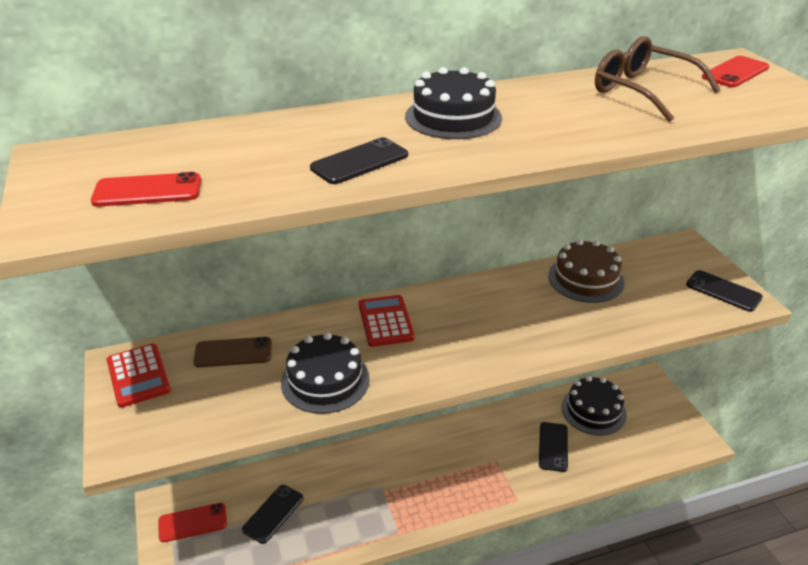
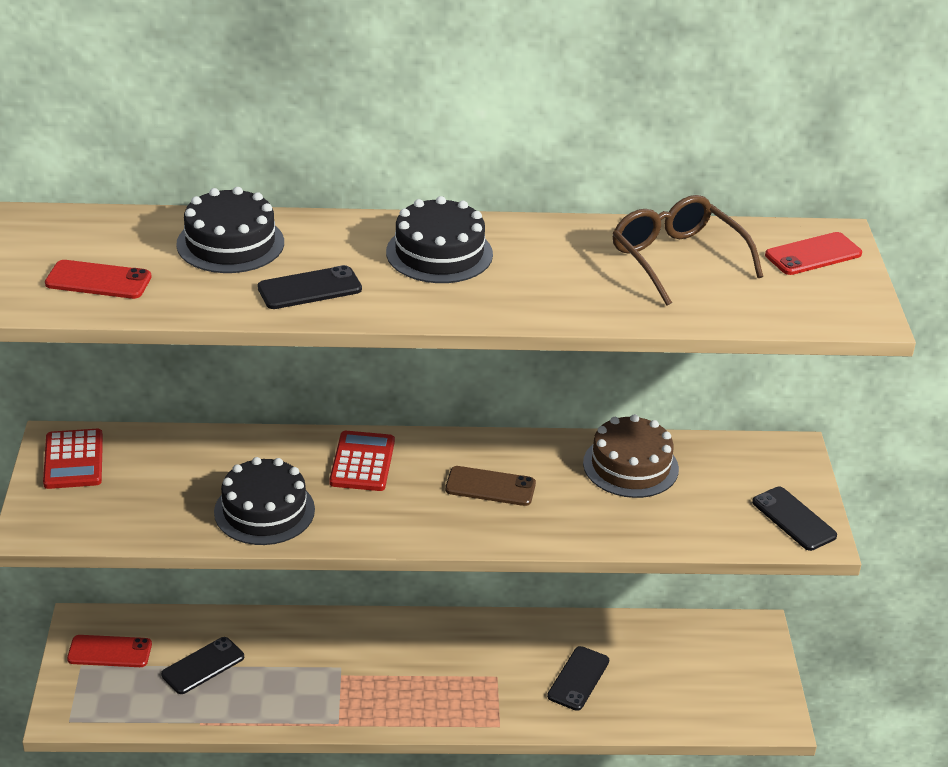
camera: 15 degrees right, 0 degrees up
brown phone [193,337,272,368] -> brown phone moved to [445,466,536,506]
black cake [561,376,626,435] -> black cake moved to [176,187,284,273]

